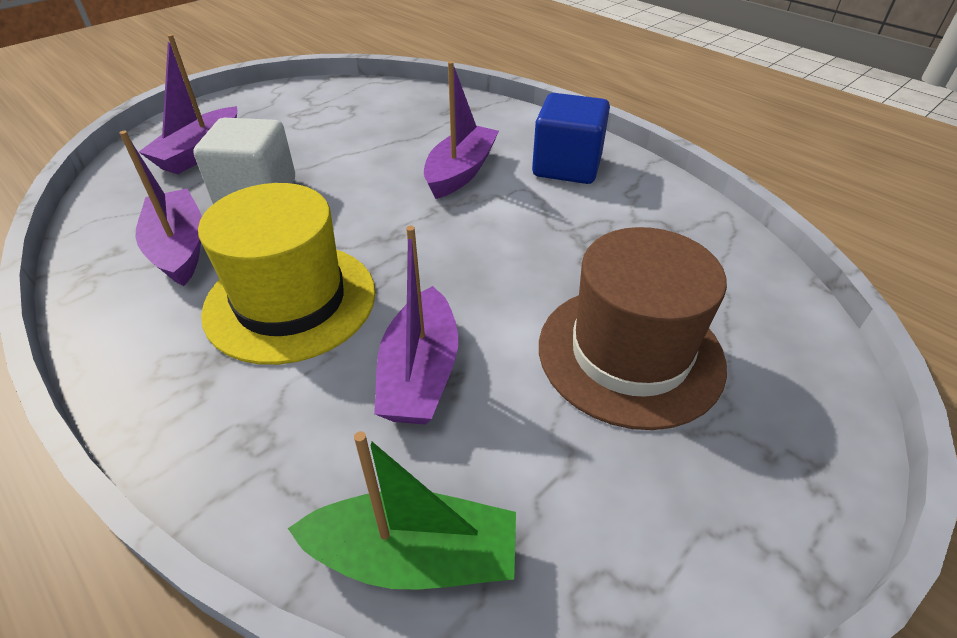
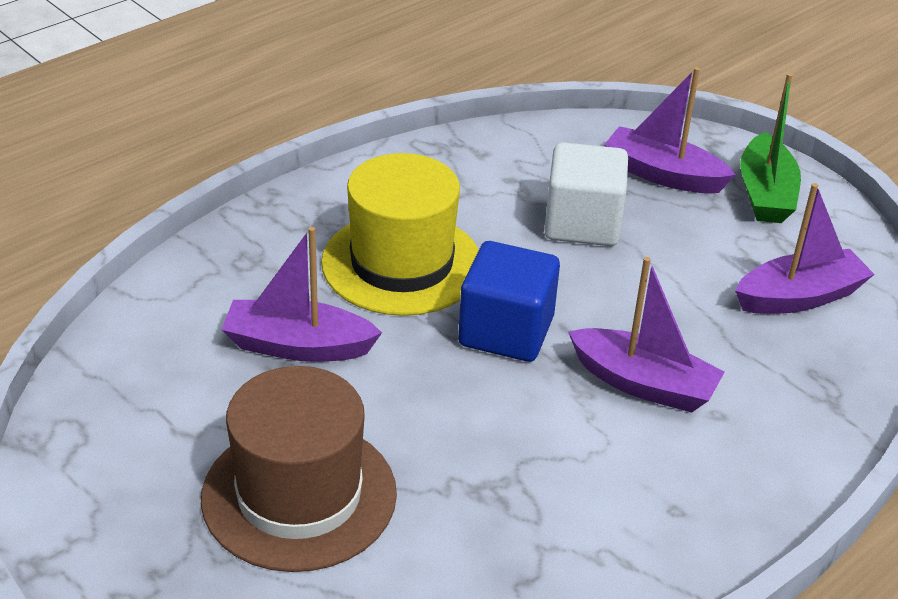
camera: 90 degrees right, 5 degrees down
purple boat [119,131,202,286] -> purple boat moved to [735,183,875,314]
green boat [288,431,516,589] -> green boat moved to [740,73,801,223]
blue cube [532,93,610,184] -> blue cube moved to [458,241,560,362]

